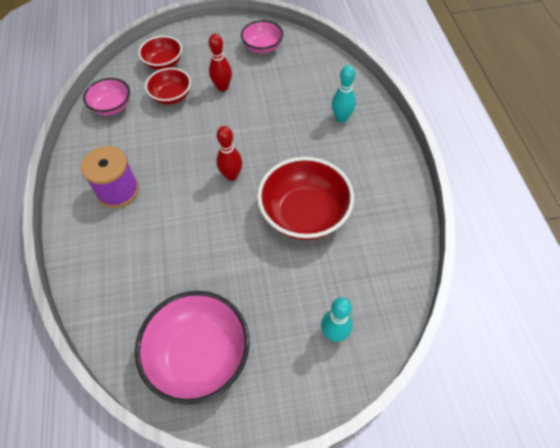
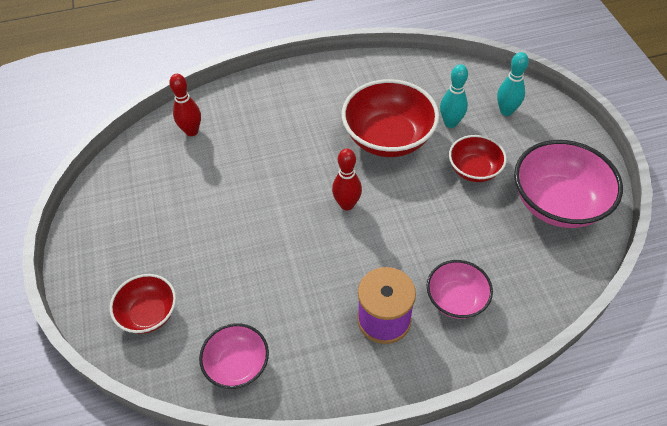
camera: 95 degrees left, 5 degrees down
red bowl [145,68,191,105] -> red bowl moved to [449,135,507,182]
red bowling pin [209,34,232,92] -> red bowling pin moved to [169,74,201,136]
pink bowl [241,20,283,54] -> pink bowl moved to [427,260,493,319]
turquoise bowling pin [332,65,356,123] -> turquoise bowling pin moved to [440,64,468,128]

